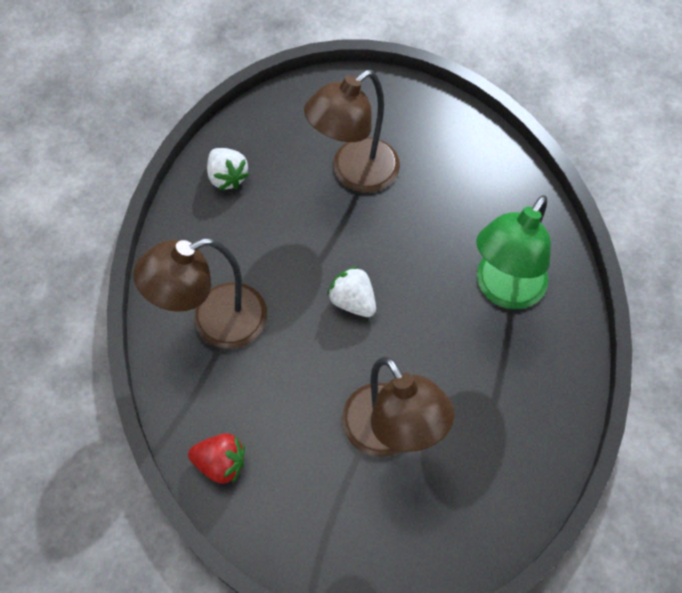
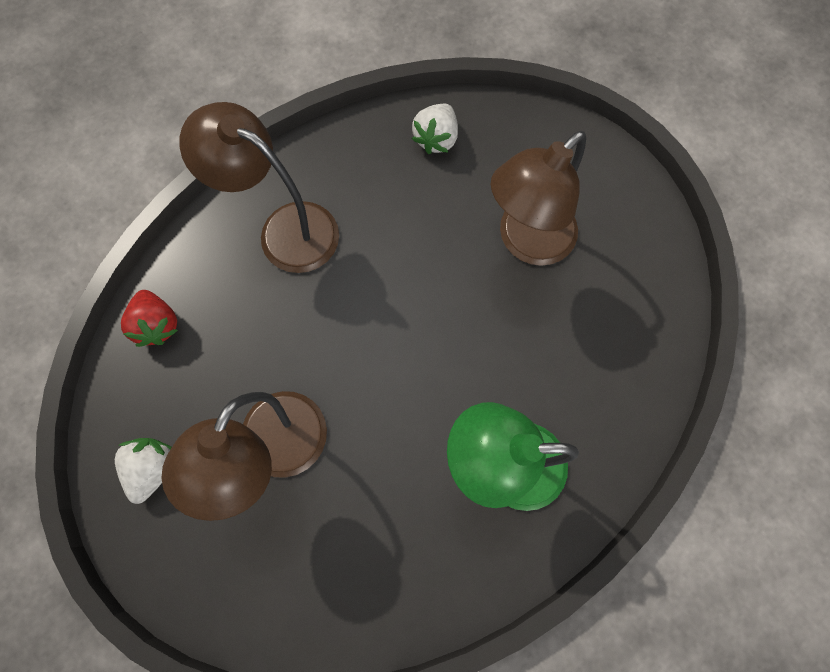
camera: 55 degrees right, 10 degrees up
brown lamp [304,70,400,193] -> brown lamp turned 60 degrees counterclockwise [491,131,586,266]
white strawberry [327,266,376,317] -> white strawberry moved to [115,438,172,504]

